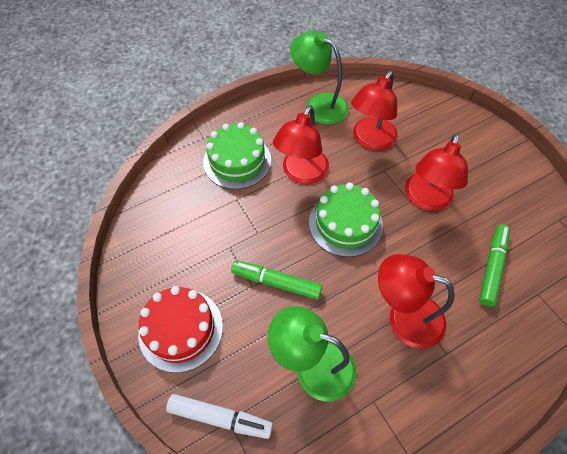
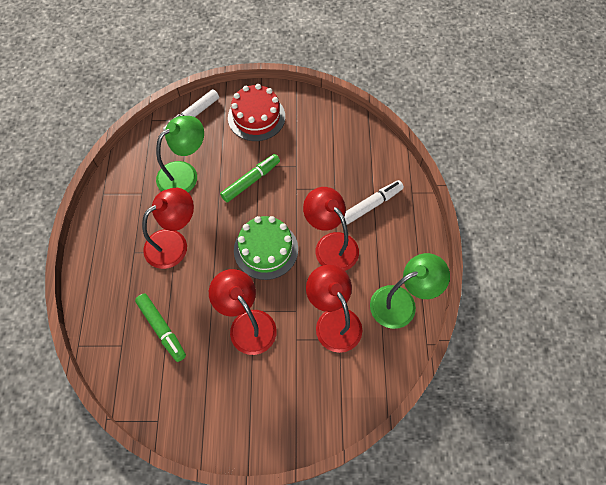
camera: 120 degrees right, 5 degrees up
green cake [203,122,271,190] -> white marker [344,180,404,224]

